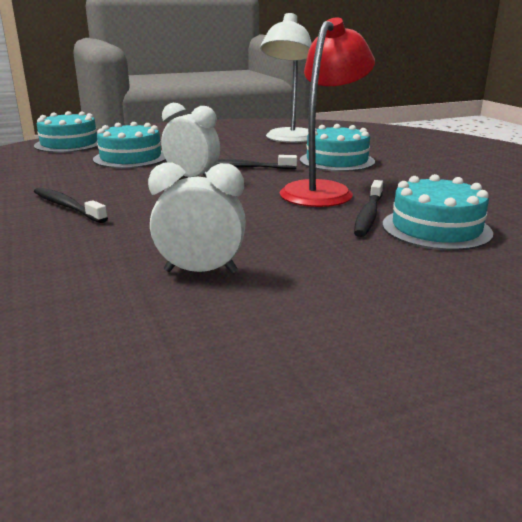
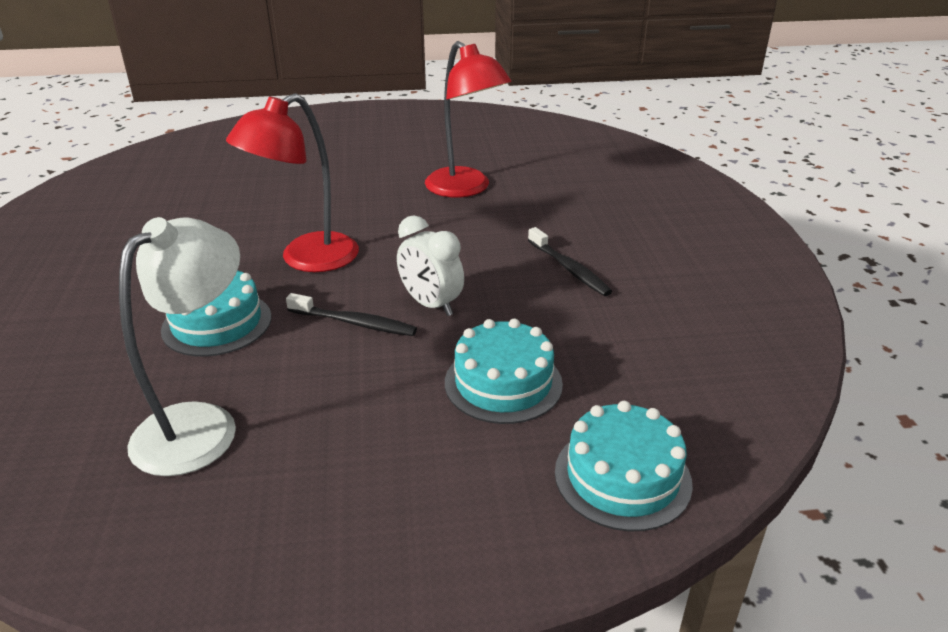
camera: 165 degrees left, 10 degrees up
white clock [148,163,246,273] -> red lamp [425,41,512,197]
black toothbrush [354,180,383,237] -> none
turquoise cake [382,174,493,251] -> none

